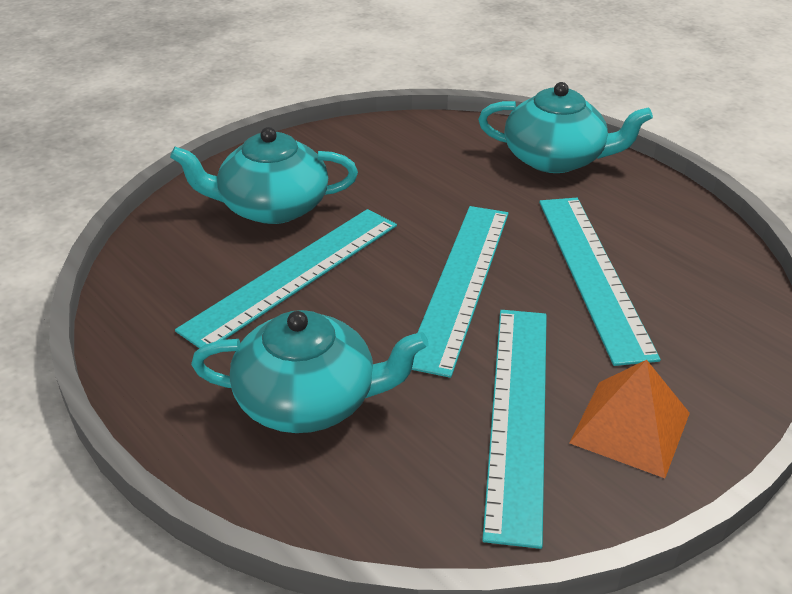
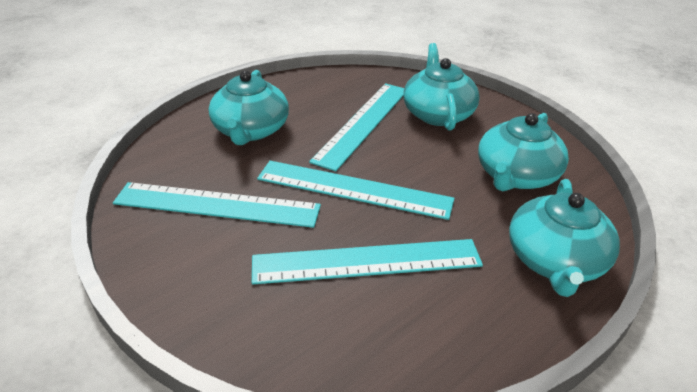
camera: 90 degrees right, 0 degrees up
turquoise ruler [175,209,397,348] -> turquoise ruler turned 75 degrees clockwise [309,83,404,171]
orange pyramid [569,360,690,478] -> none
none -> turquoise teapot [478,113,569,191]

